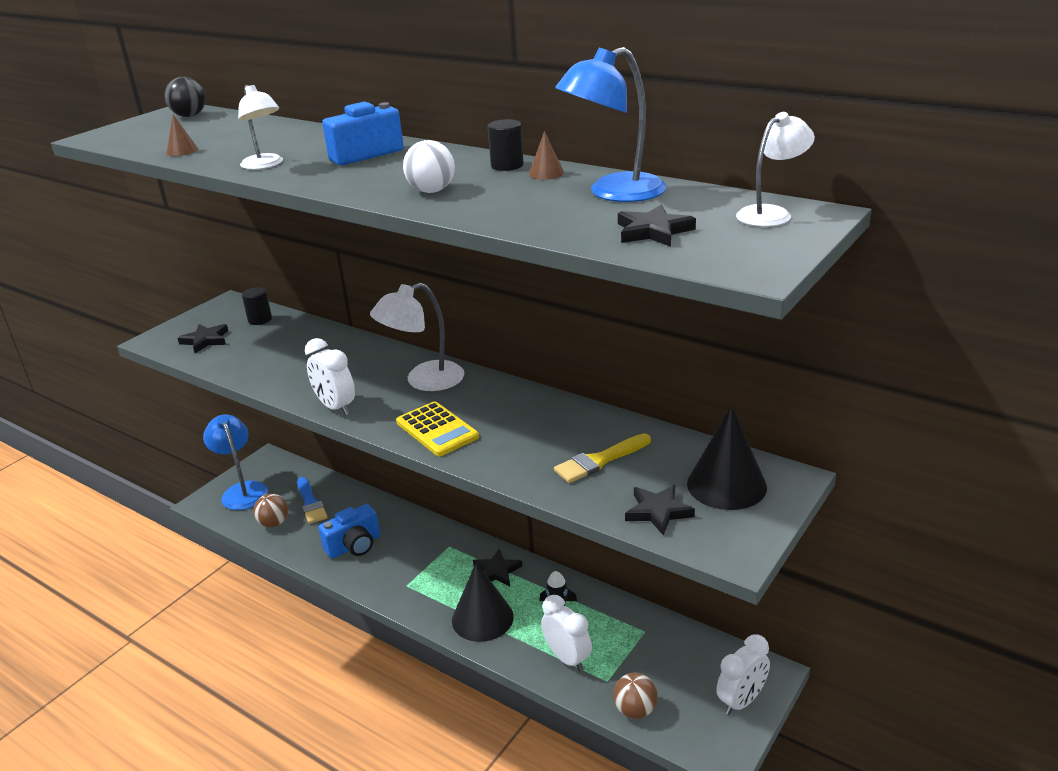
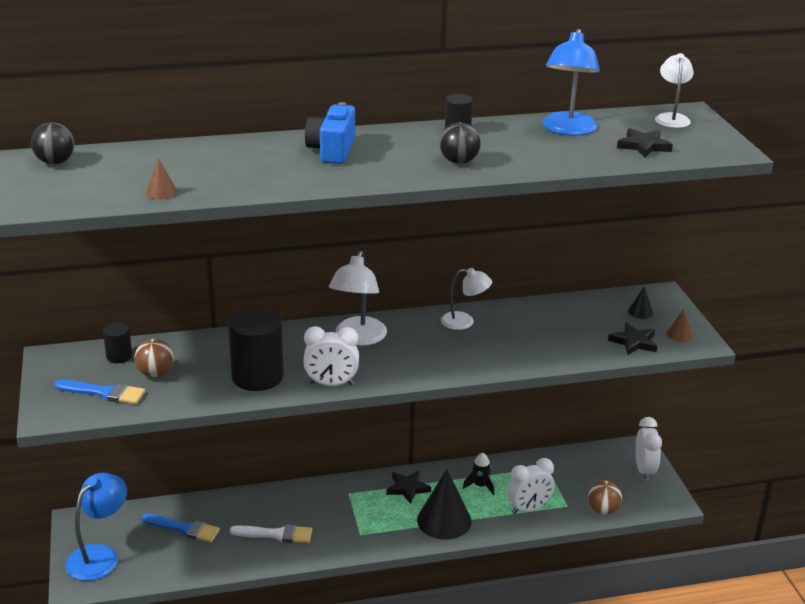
camera: 50 degrees left, 0 degrees up
black star [178,324,228,353] -> blue brush [54,380,146,404]
blue lamp [203,414,268,510] -> blue lamp turned 105 degrees clockwise [65,473,127,581]
white lamp [238,85,283,170] -> white lamp moved to [441,268,492,330]
brown ball [253,494,288,527] -> brown ball moved to [135,339,174,377]
blue camera [318,504,380,559] -> white brush [229,524,312,543]
yellow calculator [396,401,479,456] -> none
white ball [403,140,455,193] -> black ball [440,122,481,164]
brown cone [529,131,564,180] -> brown cone moved to [666,309,692,342]
white clock [541,595,592,671] -> white clock turned 150 degrees clockwise [507,458,554,514]
yellow brush [554,433,651,483] -> none
black cone [687,405,767,510] -> black cone [628,286,653,319], size x0.45
none -> black cylinder [228,307,284,391]

